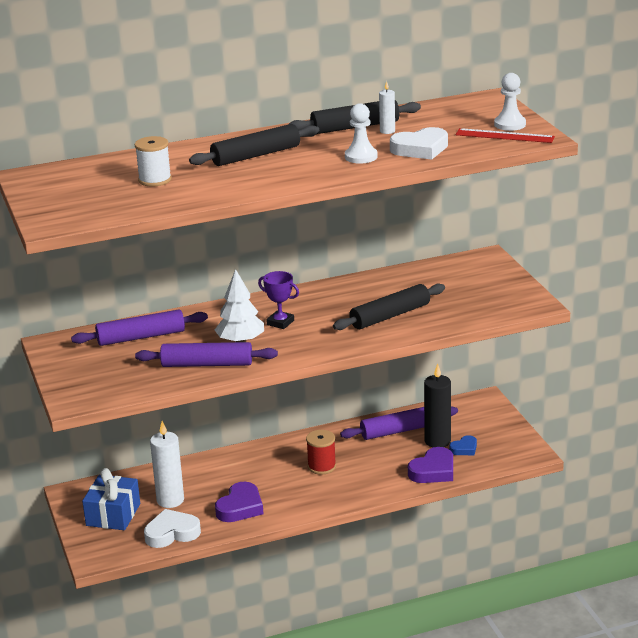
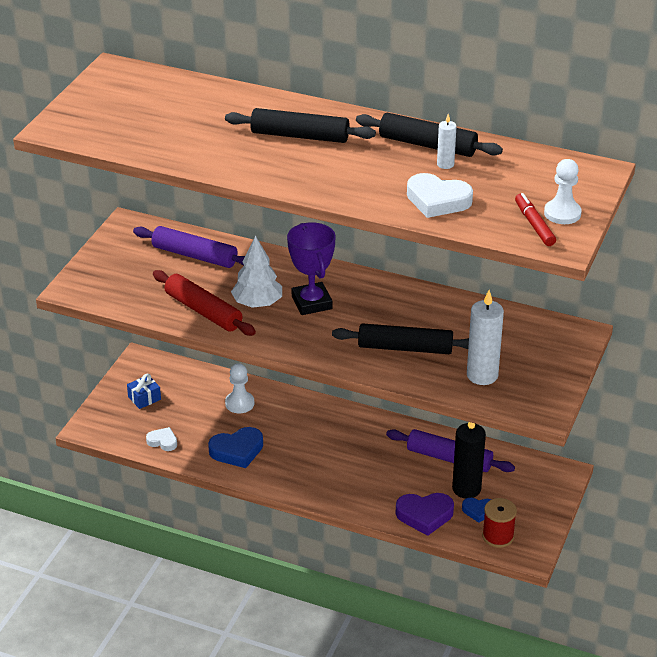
camera: 40 degrees right, 10 degrees up
blue gift [82,468,140,530] -> blue gift [127,374,161,409], size x0.57
white spool [135,136,172,186] -> none
purple rolling pin [135,342,278,367] -> red rolling pin [153,270,256,336]
white heart [144,509,201,548] -> white heart [146,427,177,451], size x0.59
white candle [150,421,184,508] -> white candle moved to [467,290,504,385]
purple heart [215,482,264,522] -> blue heart [208,427,263,468]
purple trophy [258,271,299,329] -> purple trophy [287,222,336,315], size x1.54
red spool [306,430,336,475] -> red spool moved to [482,498,517,548]
white pawn [345,103,378,164] -> white pawn moved to [225,363,254,413]
red ruler [456,128,555,143] -> red marker [515,193,556,246]

